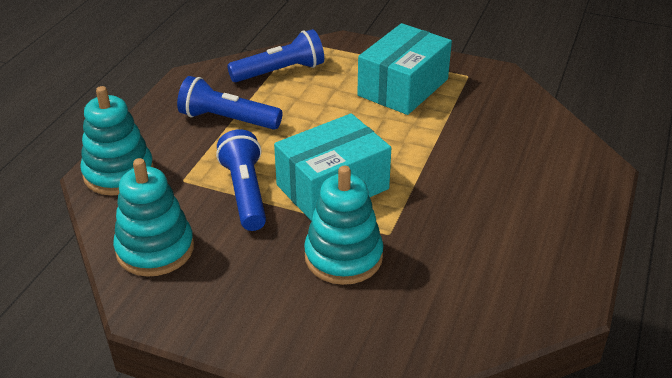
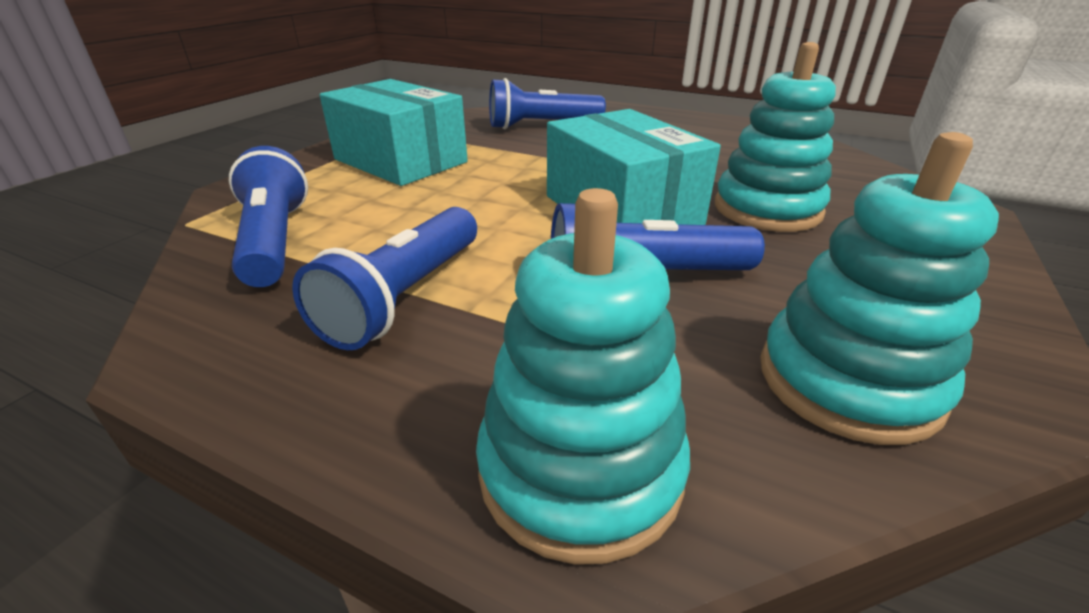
camera: 85 degrees left, 5 degrees down
none -> blue flashlight [489,78,606,129]

